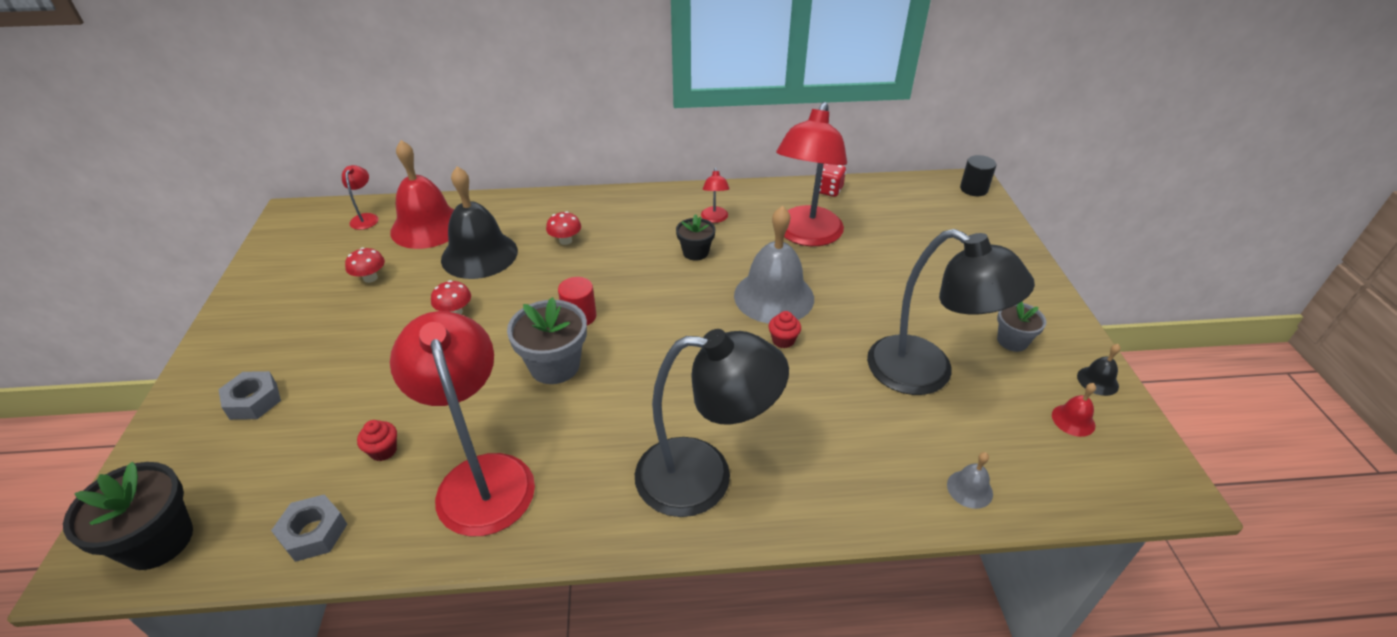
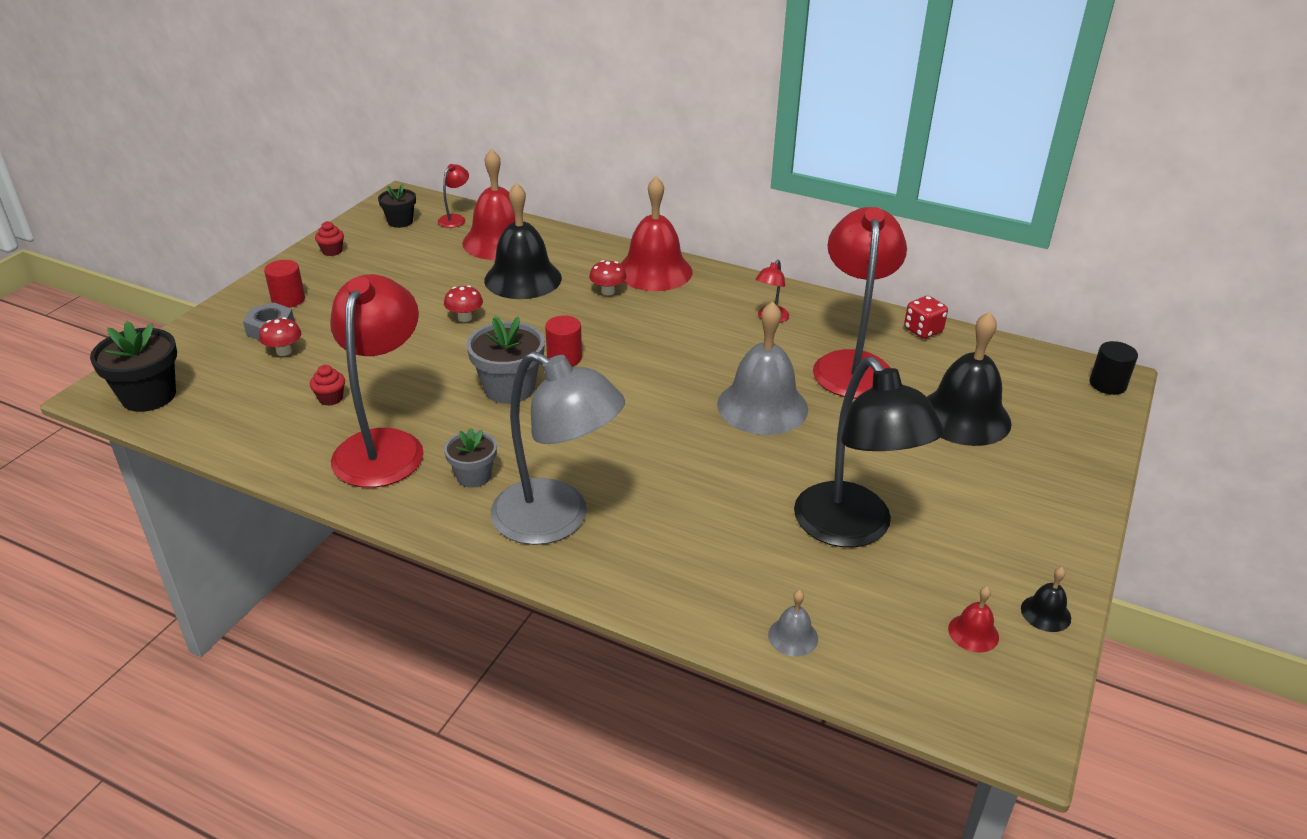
camera: 30 degrees right, 5 degrees down
grey nut [271,495,347,562] -> none
red mushroom [345,248,385,283] -> red mushroom moved to [259,317,301,356]
black lamp [635,329,789,517] -> grey lamp [491,351,625,545]
black flower pot [676,214,715,261] -> black flower pot moved to [378,184,416,228]
red cupcake [768,311,801,348] -> red cupcake moved to [315,221,344,256]
red lamp [776,102,847,246] -> red lamp turned 135 degrees clockwise [813,207,907,399]
grey flower pot [997,302,1046,352] -> grey flower pot moved to [444,428,497,488]
none -> red cylinder [264,260,305,308]
none -> red bell [620,176,692,291]
none -> black bell [927,311,1012,446]

